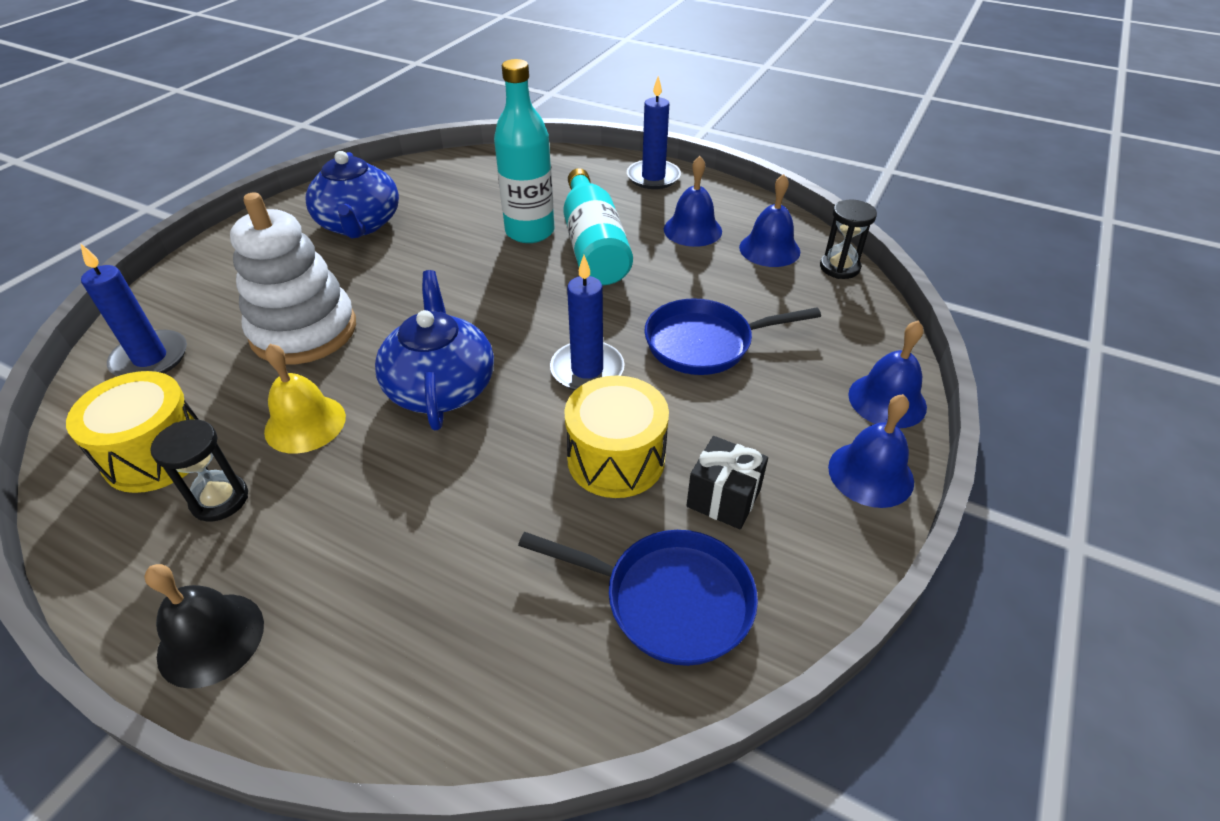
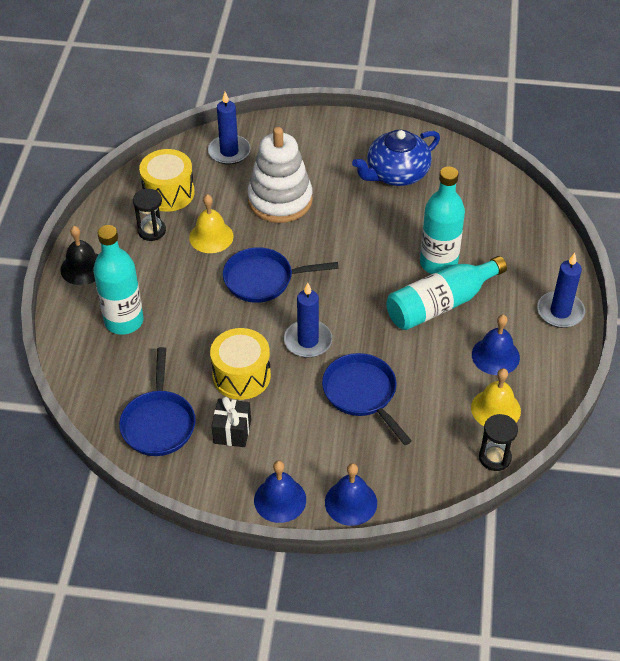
camera: 70 degrees right, 5 degrees up
blue teapot [375,270,494,430] -> blue pan [223,247,339,303]
blue bell [739,174,800,267] -> yellow bell [471,368,521,426]
none -> turquoise bottle [93,225,144,335]

